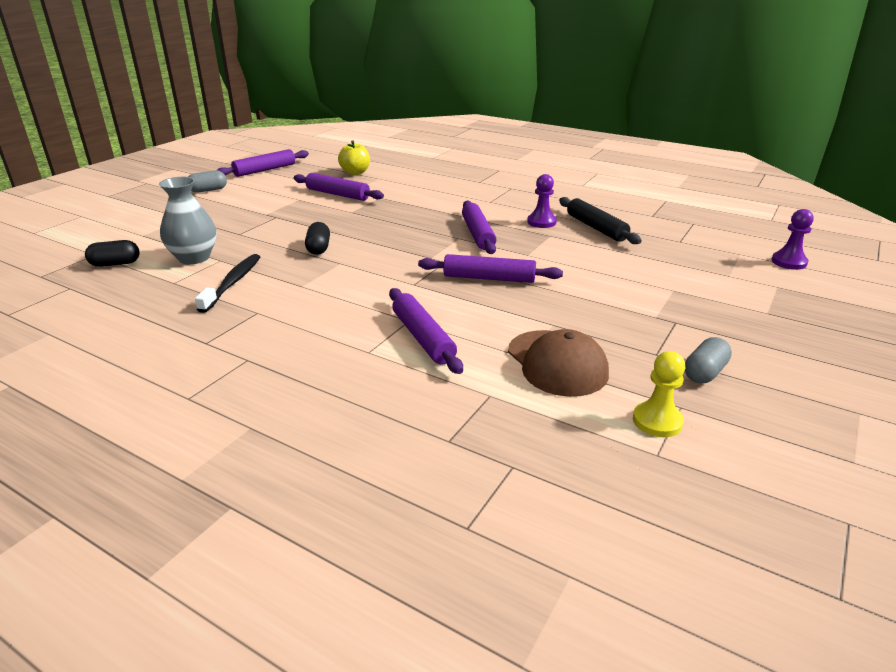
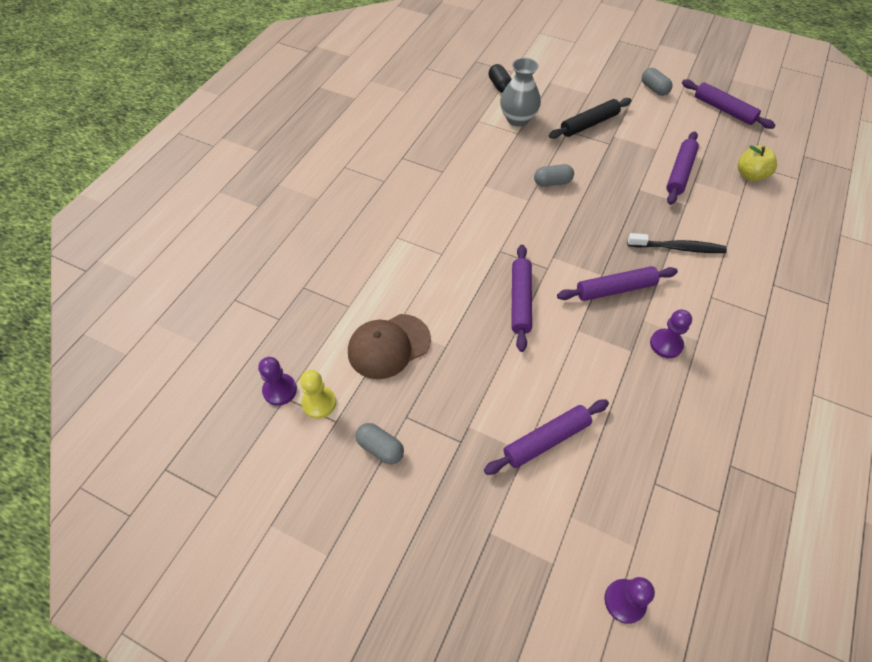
camera: 85 degrees right, 25 degrees up
black toothbrush [195,254,260,313] -> black toothbrush moved to [627,233,727,253]
black capsule [305,222,330,255] -> grey capsule [534,164,574,187]
purple rolling pin [389,288,463,374] -> purple rolling pin moved to [484,400,609,475]
black rolling pin [559,197,642,244] -> black rolling pin moved to [549,98,631,139]
none -> purple pawn [258,357,297,406]

